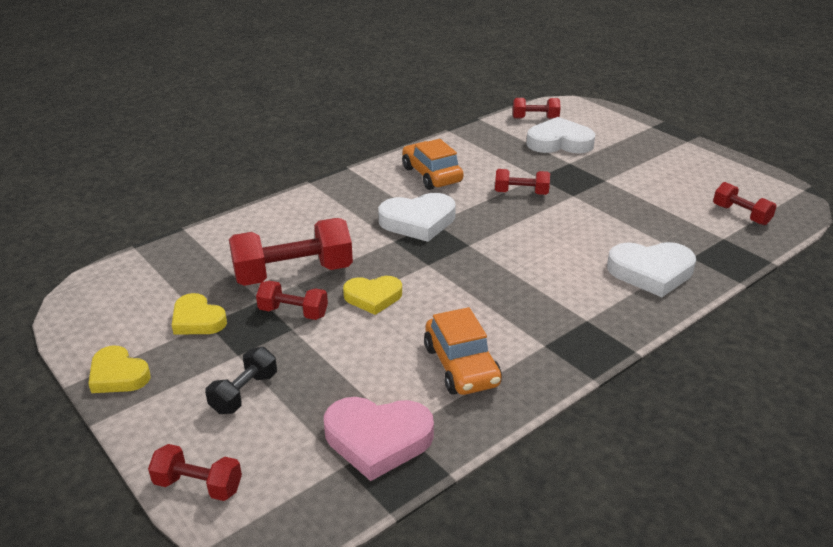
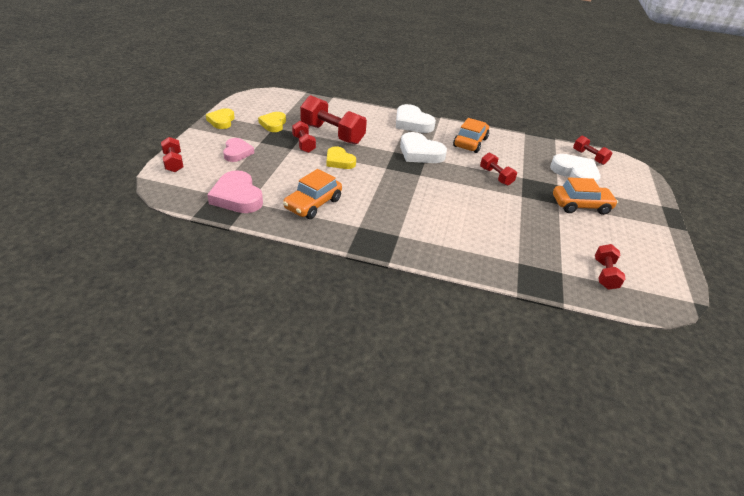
camera: 50 degrees right, 5 degrees up
black dumbbell [205,347,277,414] -> pink heart [223,138,254,162]
white heart [607,242,696,297] -> white heart moved to [396,104,436,133]
none -> orange car [553,177,618,215]

